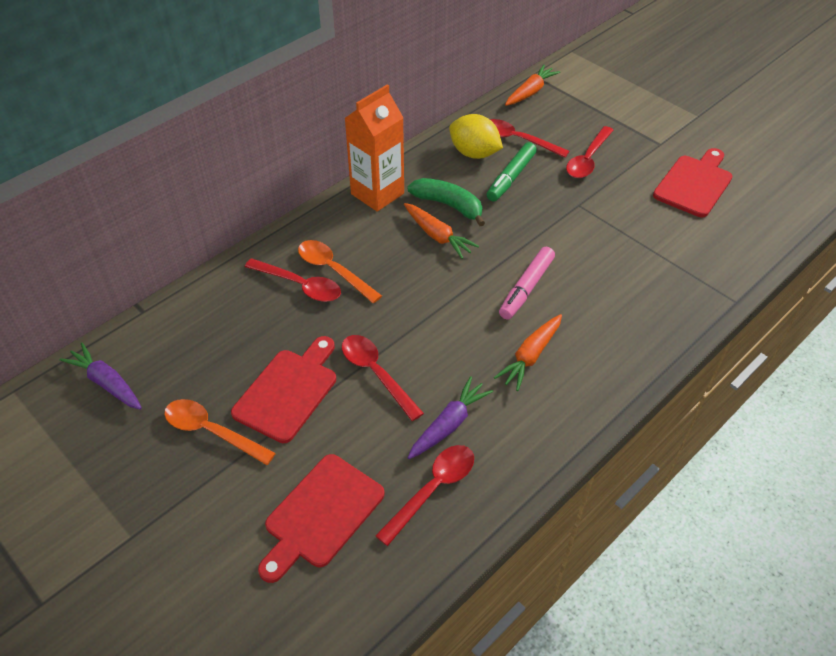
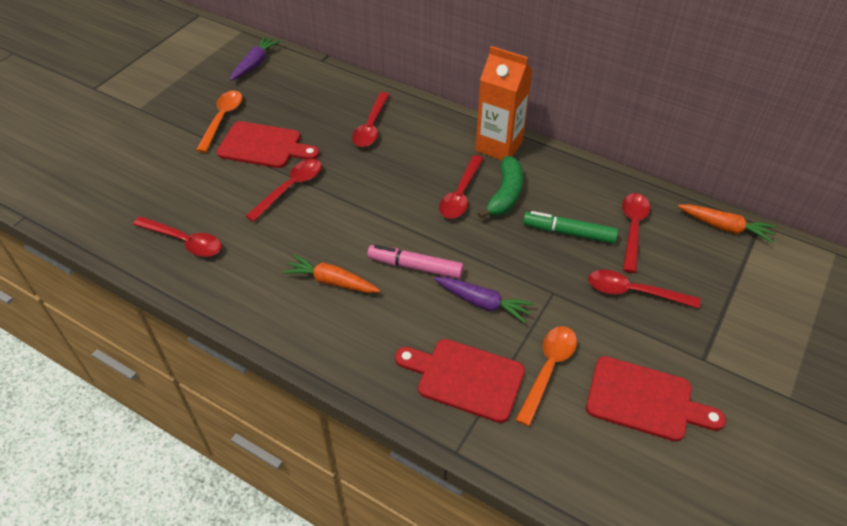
camera: 75 degrees right, 0 degrees up
red cutting board [258,454,384,583] -> red cutting board moved to [395,339,525,423]
orange spoon [298,240,382,303] -> orange spoon moved to [516,326,577,426]
orange carrot [404,203,479,259] -> red spoon [439,155,484,219]
purple carrot [408,376,493,459] -> purple carrot moved to [434,277,534,323]
yellow lemon [449,114,503,159] -> none

